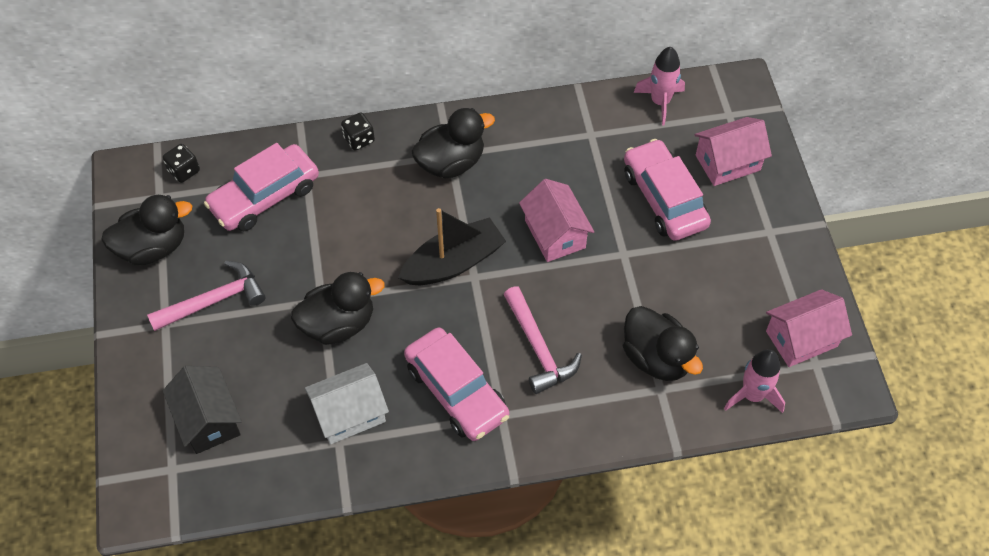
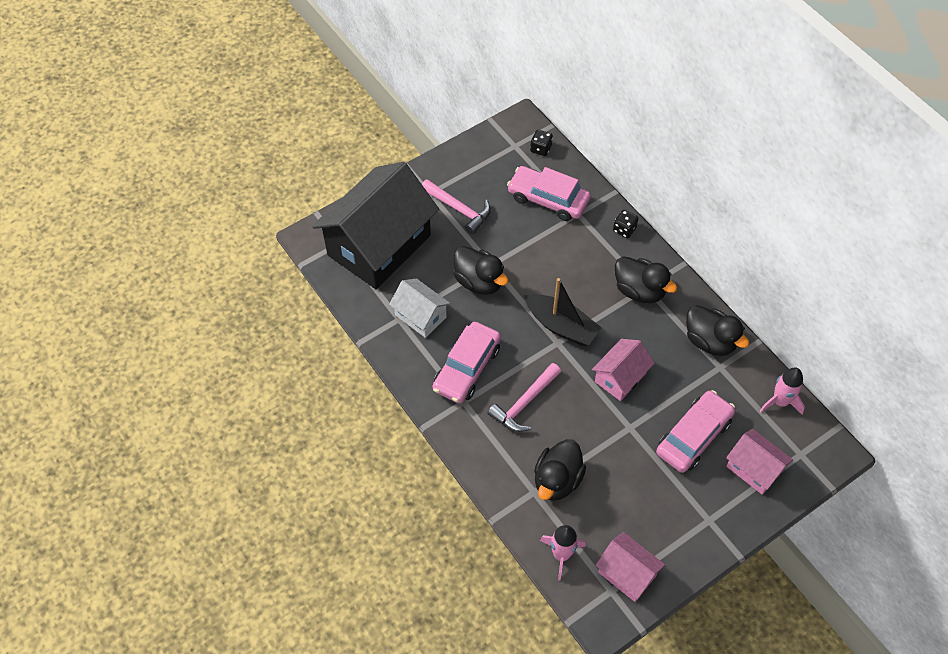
camera: 65 degrees right, 0 degrees up
black duck [101,195,192,265] -> black duck moved to [686,305,750,356]
black house [163,366,242,454] -> black house [312,162,439,289], size x2.12

